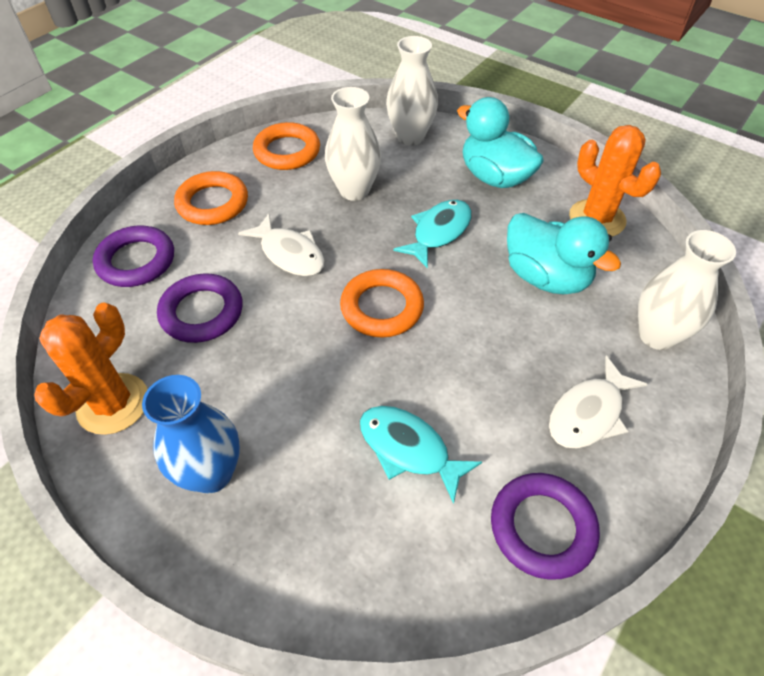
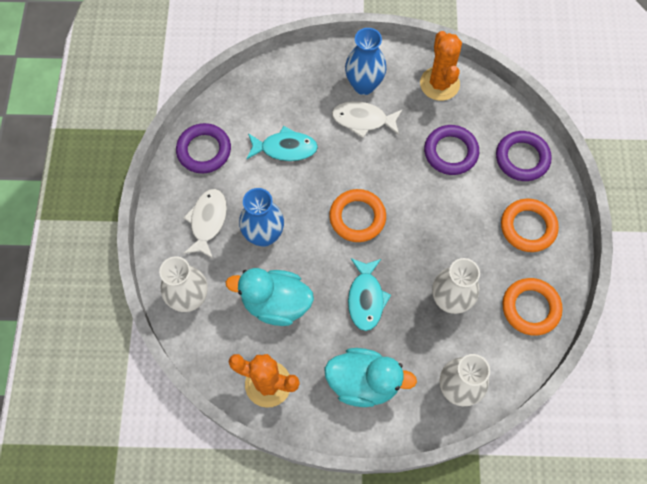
camera: 145 degrees right, 15 degrees up
white fish [238,213,325,276] -> white fish moved to [332,101,402,138]
none -> blue vase [239,188,284,247]

